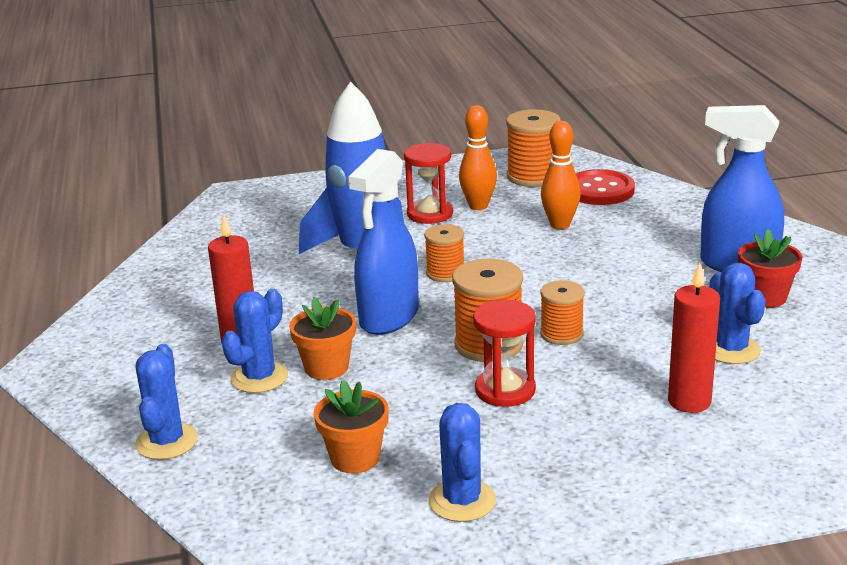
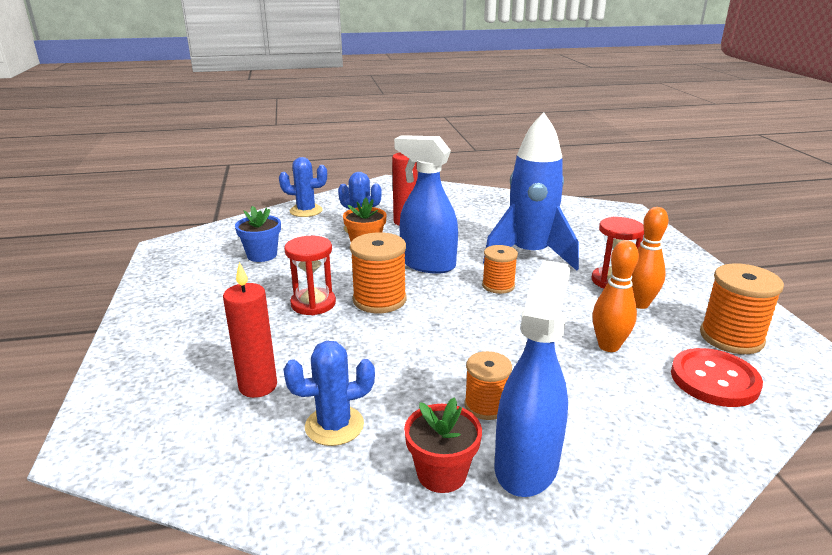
camera: 90 degrees right, 0 degrees up
orange flower pot [314,380,389,473] -> blue flower pot [235,206,281,262]
blue cactus [429,403,496,522] -> none
orange spool [540,280,585,345] -> orange spool moved to [464,351,512,420]

